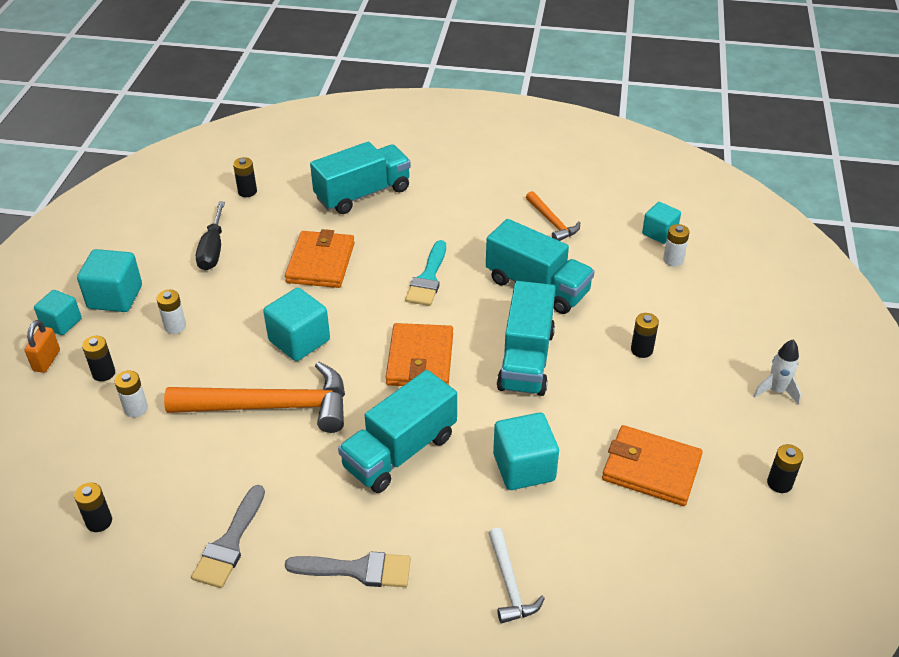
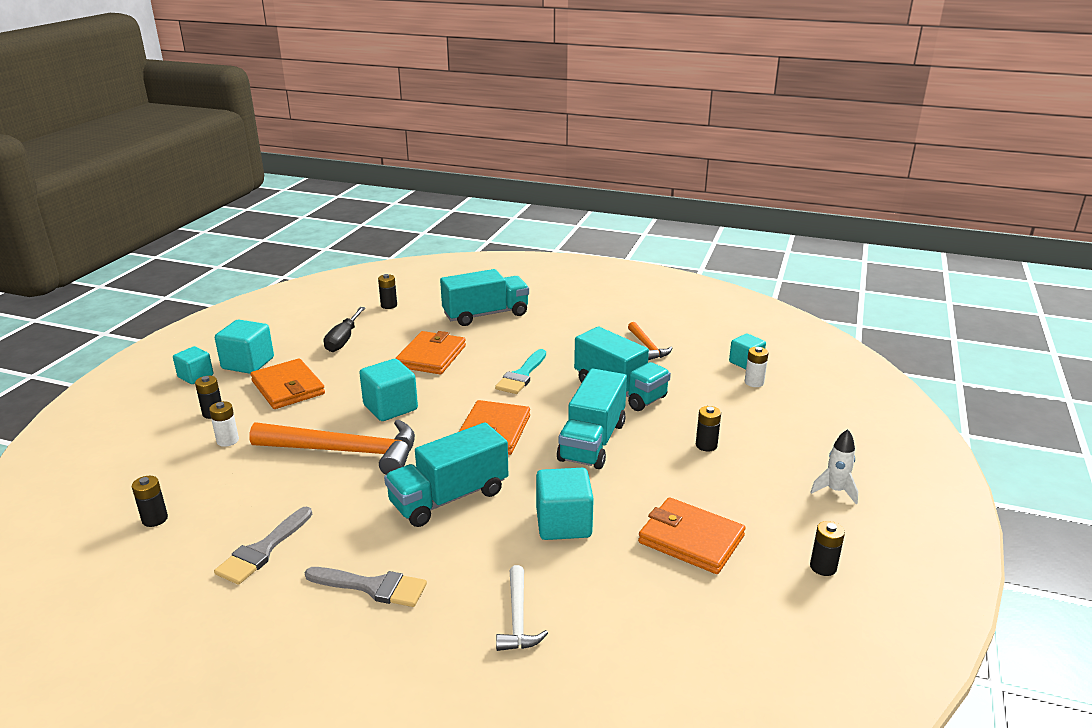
camera: 10 degrees right, 15 degrees down
orange padlock [24,320,60,373] -> none
white battery [156,290,186,334] -> orange wallet [250,358,325,409]

